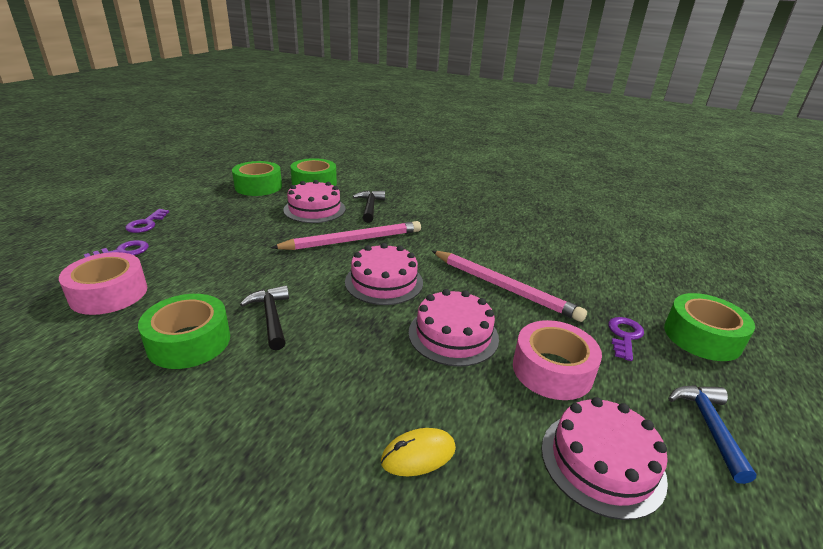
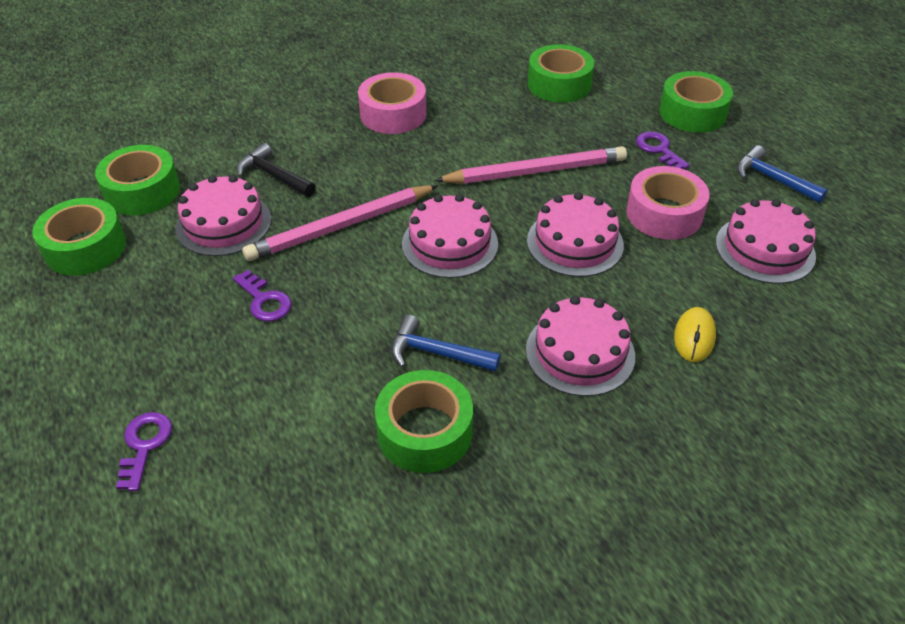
camera: 50 degrees left, 15 degrees up
pink tape [59,252,147,315] -> pink tape moved to [358,72,426,134]
purple key [125,209,169,233] -> purple key moved to [233,270,291,321]
black hammer [240,285,289,350] -> blue hammer [391,315,501,372]
pink pencil [270,221,421,250] -> pink pencil turned 135 degrees counterclockwise [242,185,438,261]
none -> pink cake [526,296,635,396]
none -> green tape [528,44,594,103]

